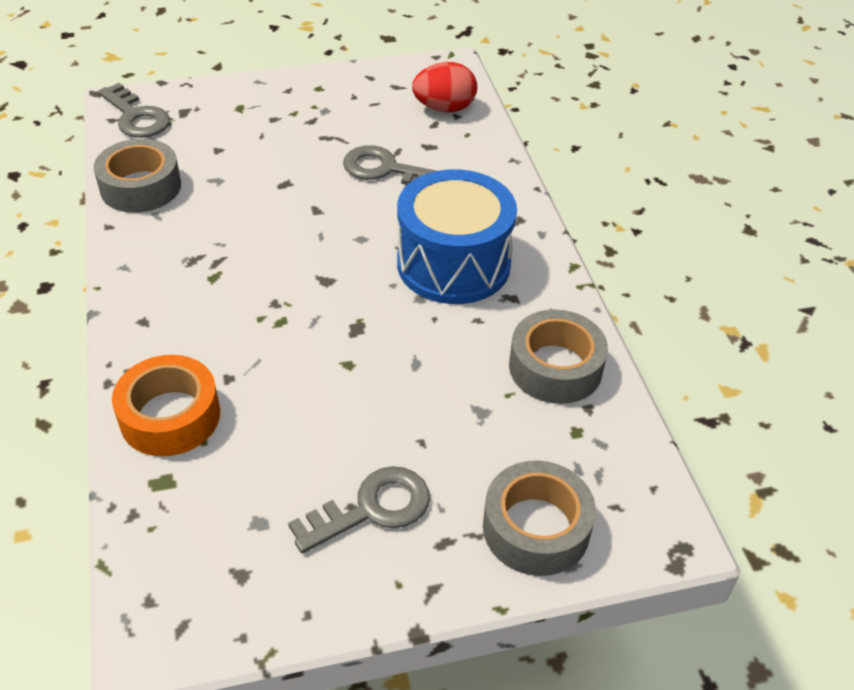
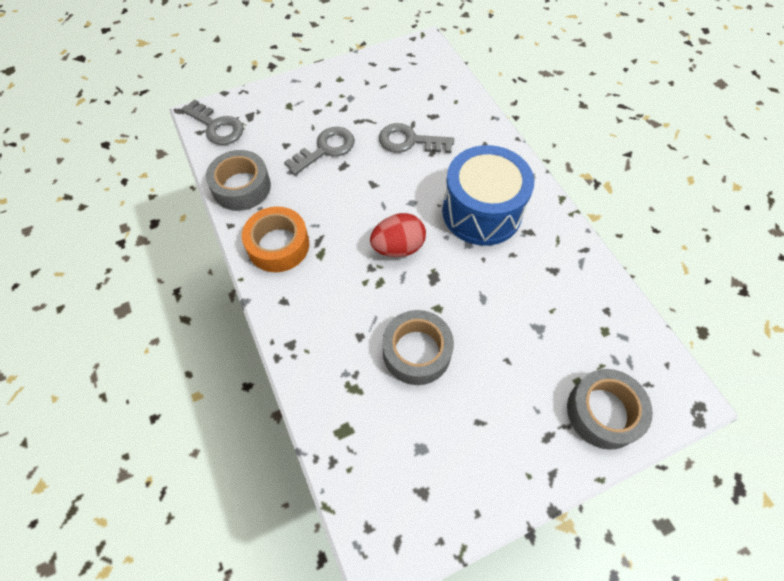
camera: 10 degrees left, 15 degrees up
orange tape [112,355,220,456] -> orange tape moved to [242,206,309,272]
grey key [288,466,430,553] -> grey key moved to [284,127,355,175]
red egg [412,62,477,112] -> red egg moved to [370,213,426,257]
grey tape [509,309,608,404] -> grey tape moved to [382,310,454,385]

